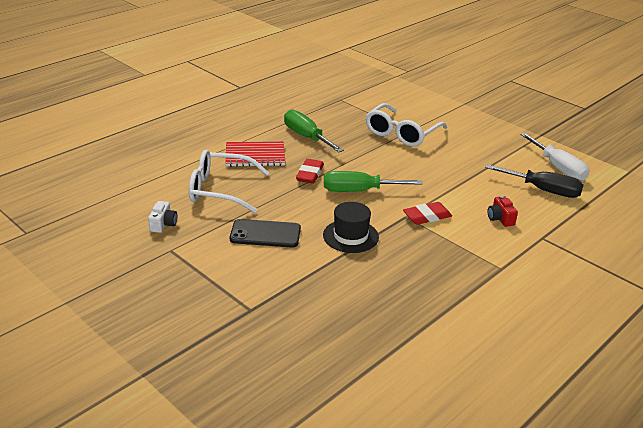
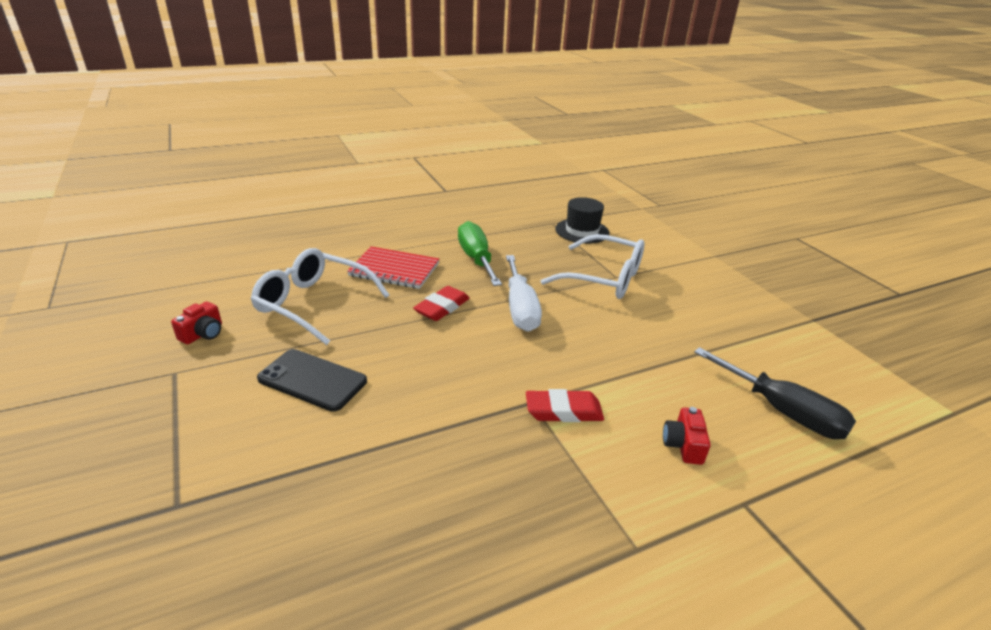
camera: 20 degrees right, 0 degrees up
white camera [148,201,177,233] -> red camera [171,301,222,344]
black hat [323,202,379,253] -> black hat moved to [555,197,609,244]
green screwdriver [324,171,423,192] -> none
white glasses [366,103,447,147] -> white glasses turned 120 degrees counterclockwise [541,234,645,299]
white screwdriver [520,133,589,181] -> white screwdriver moved to [506,255,542,332]

